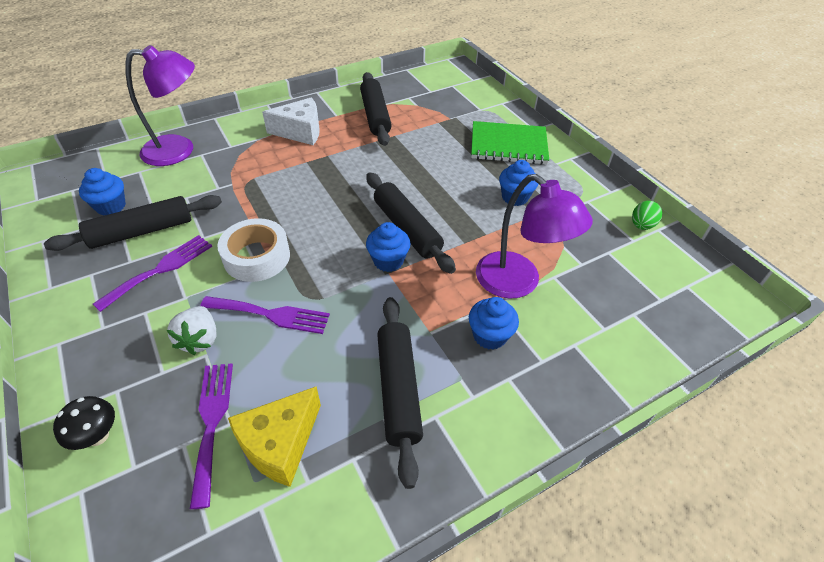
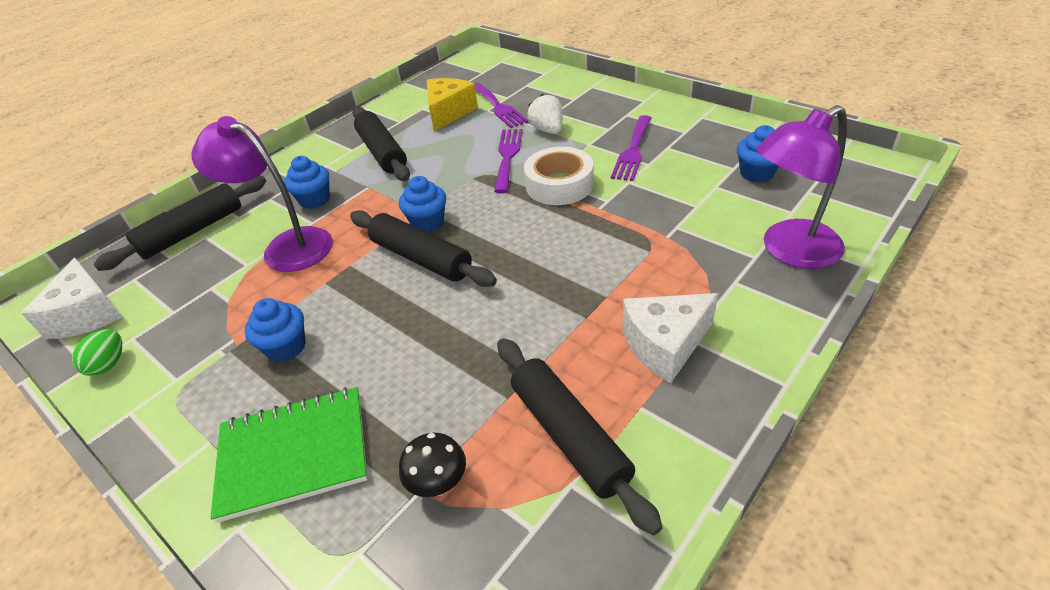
camera: 165 degrees right, 5 degrees down
black rolling pin [44,195,222,251] -> black rolling pin moved to [93,176,266,271]
black mushroom [53,396,115,450] -> black mushroom moved to [399,433,466,497]
purple fork [200,296,330,334] -> purple fork turned 105 degrees clockwise [494,129,523,193]
none -> white cheese [21,258,122,339]

